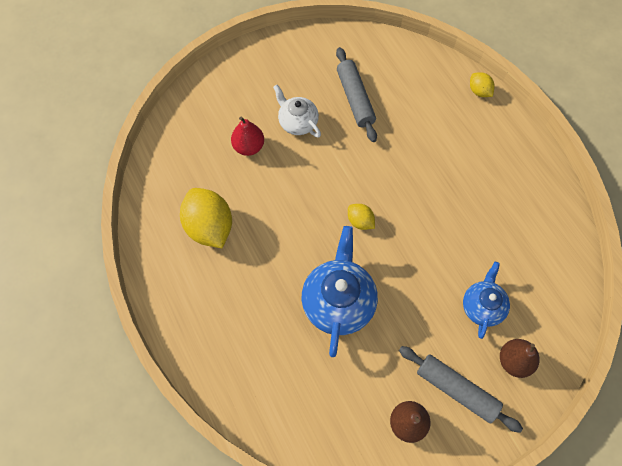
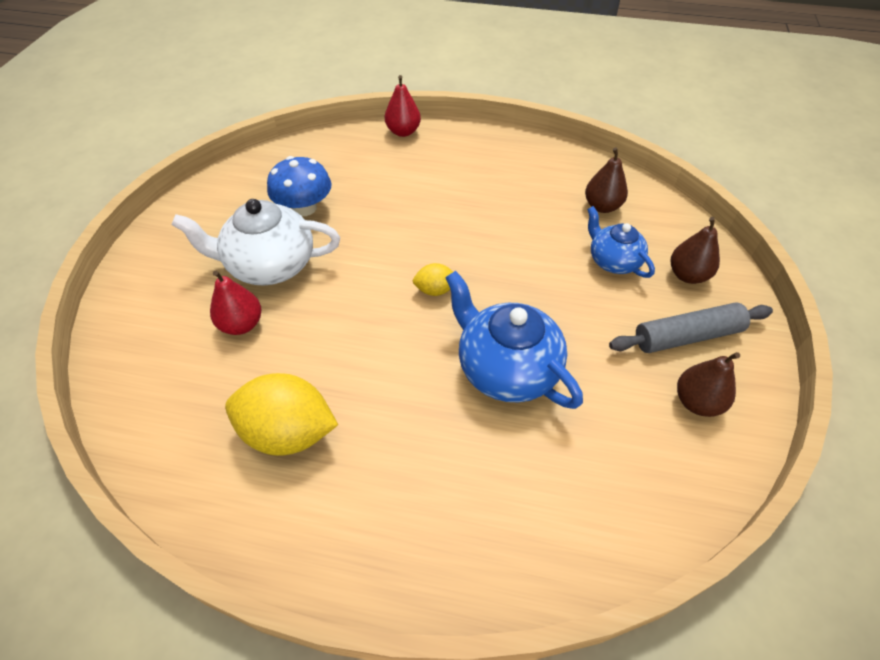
camera: 50 degrees left, 15 degrees down
white teapot [273,85,321,138] -> white teapot [171,199,340,285], size x1.64
grey rolling pin [336,47,377,142] -> blue mushroom [267,156,332,216]
yellow lemon [470,72,495,97] -> red pear [385,75,421,137]
none -> brown pear [585,147,628,213]

